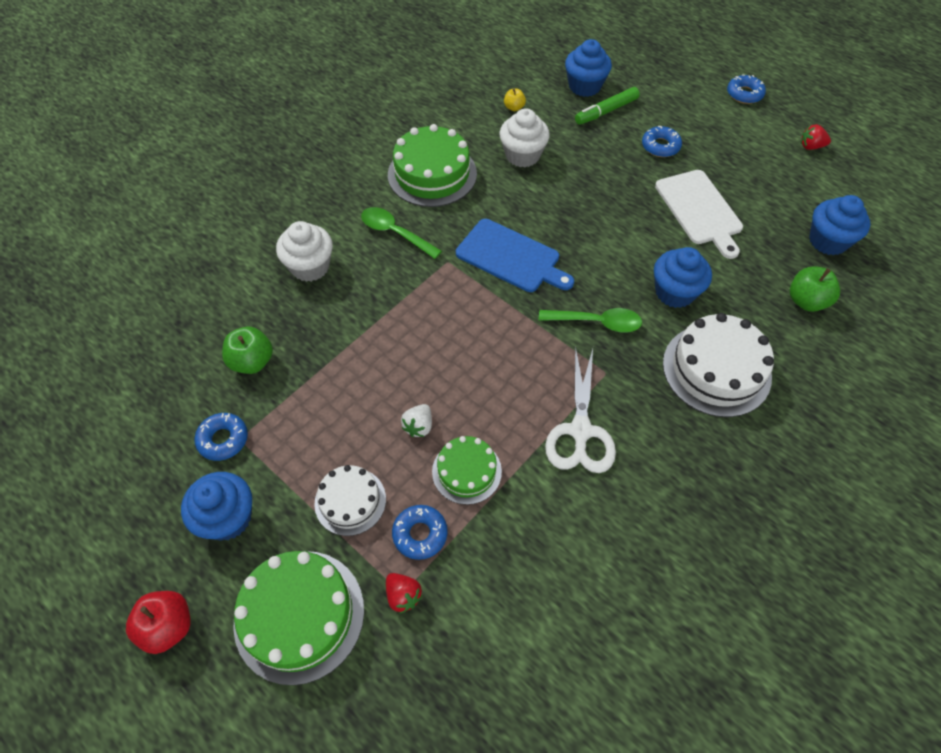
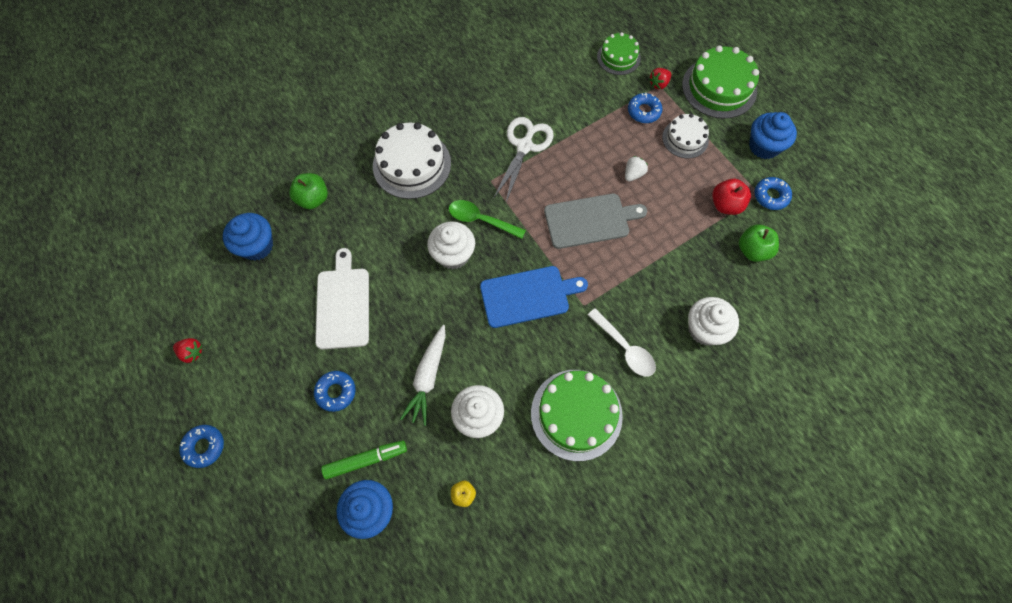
camera: 165 degrees left, 10 degrees up
red apple [126,591,191,654] -> red apple moved to [712,179,751,215]
green spoon [361,207,442,259] -> white spoon [588,308,656,377]
red strawberry [386,573,422,613] -> red strawberry turned 105 degrees counterclockwise [649,68,671,90]
green cake [432,436,502,505] -> green cake moved to [597,32,641,75]
blue cutting board [456,219,574,292] -> blue cutting board turned 120 degrees clockwise [480,266,588,328]
blue cupcake [654,247,712,308] -> none
none -> white carrot [400,325,446,426]
none -> white cupcake [427,221,475,269]
none -> grey cutting board [544,193,647,249]

